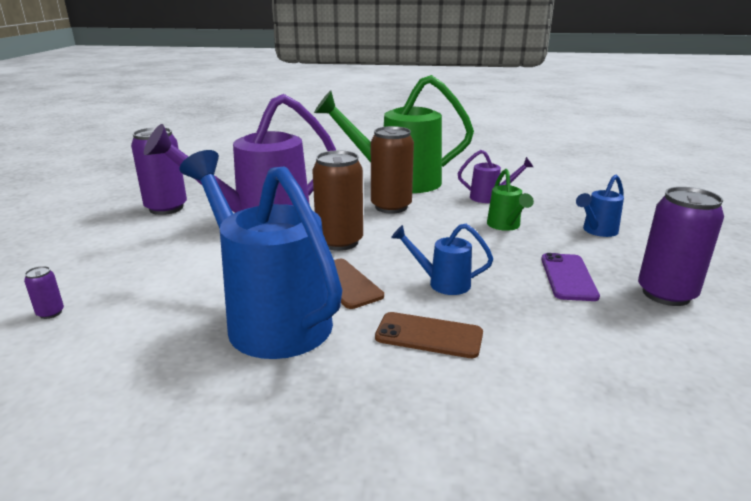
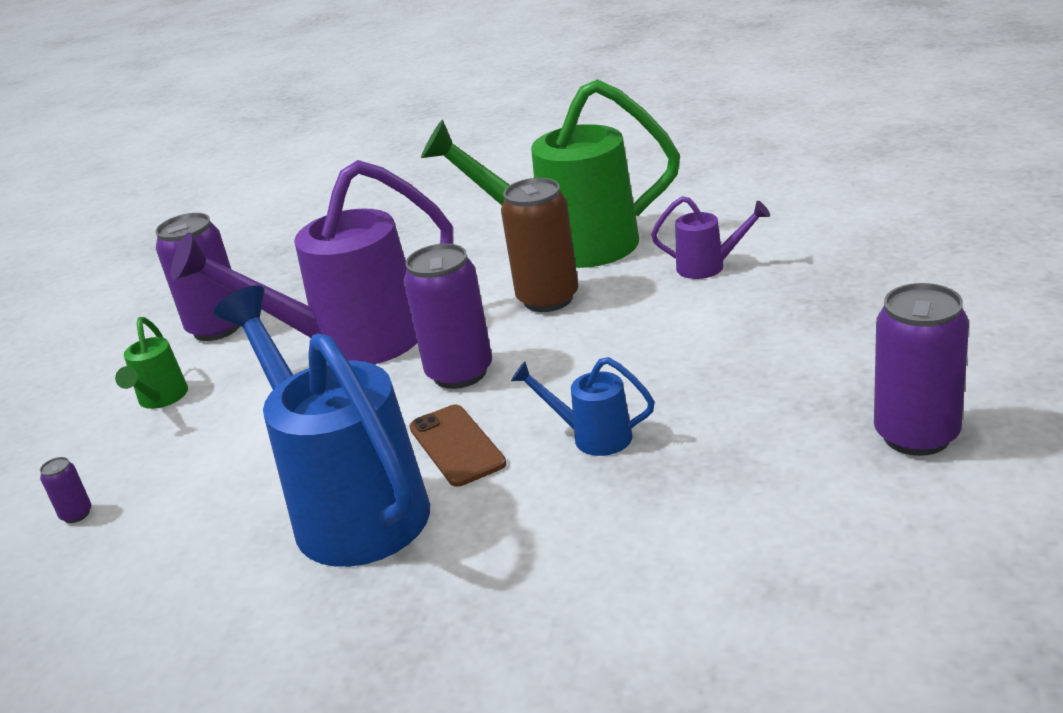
camera: 10 degrees right, 5 degrees up
brown can [312,150,363,251] -> purple can [403,244,492,389]
brown phone [375,312,483,358] -> none
green watering can [487,169,534,231] -> green watering can moved to [115,317,188,409]
purple phone [541,253,600,301] -> none
blue watering can [576,175,624,237] -> none

